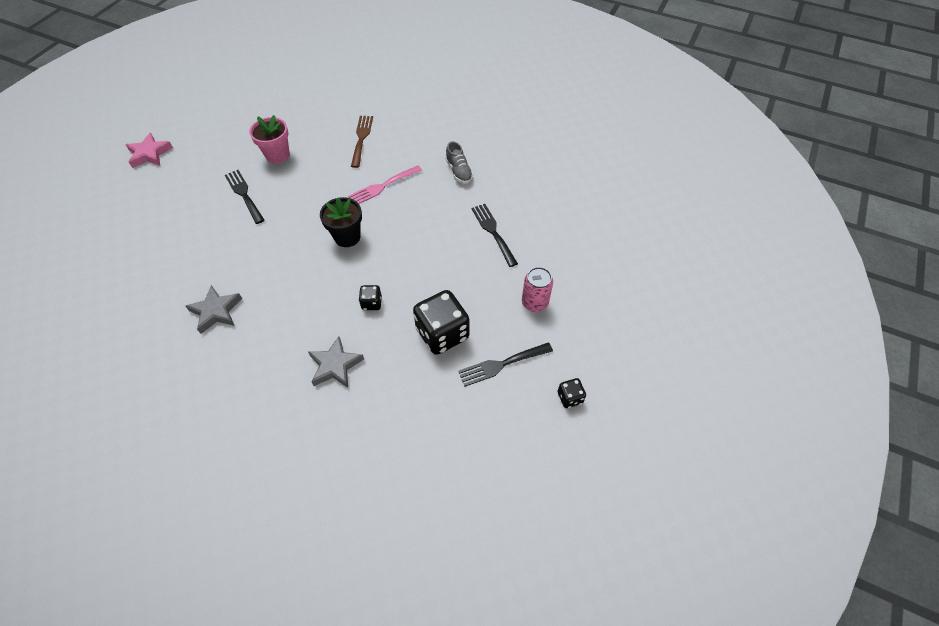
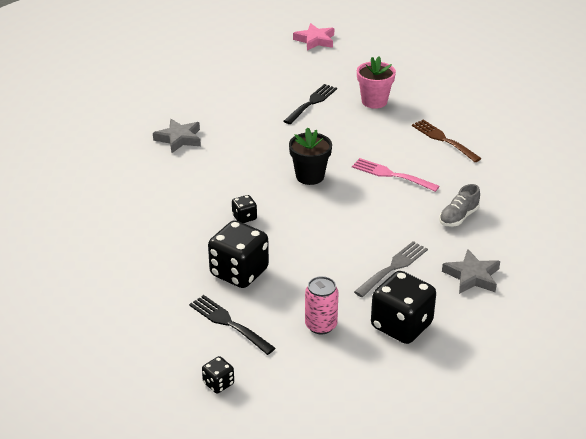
camera: 65 degrees right, 20 degrees down
grey star [308,336,364,388] -> grey star moved to [442,249,500,294]
brown fork [351,116,373,168] -> brown fork turned 105 degrees counterclockwise [412,120,482,162]
black fork [471,204,518,267] -> grey fork [354,241,428,297]
none -> black dice [371,271,436,344]

